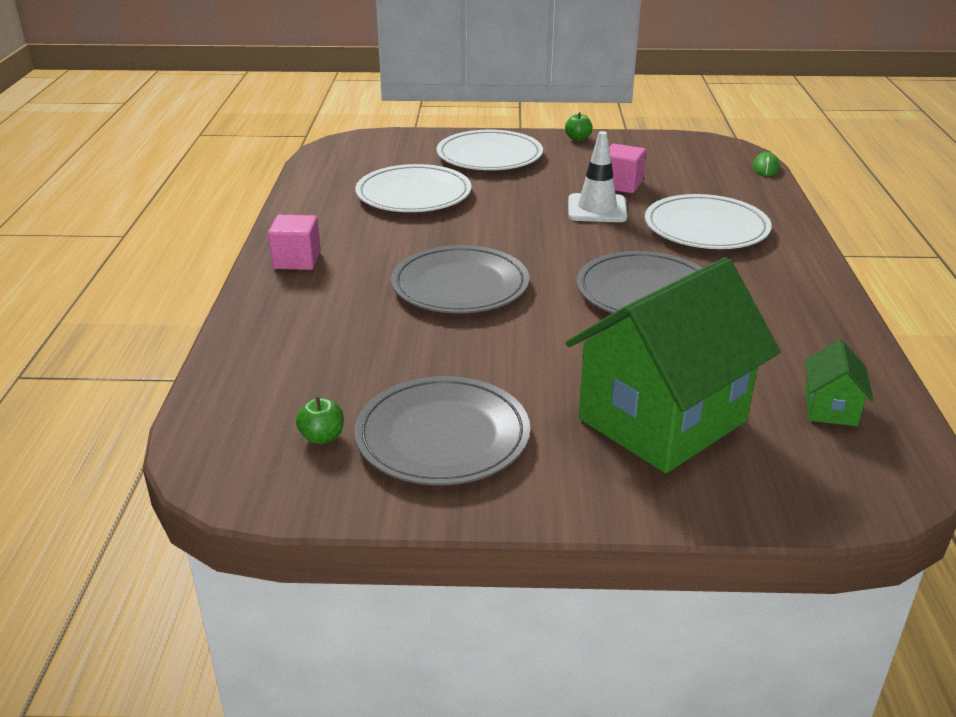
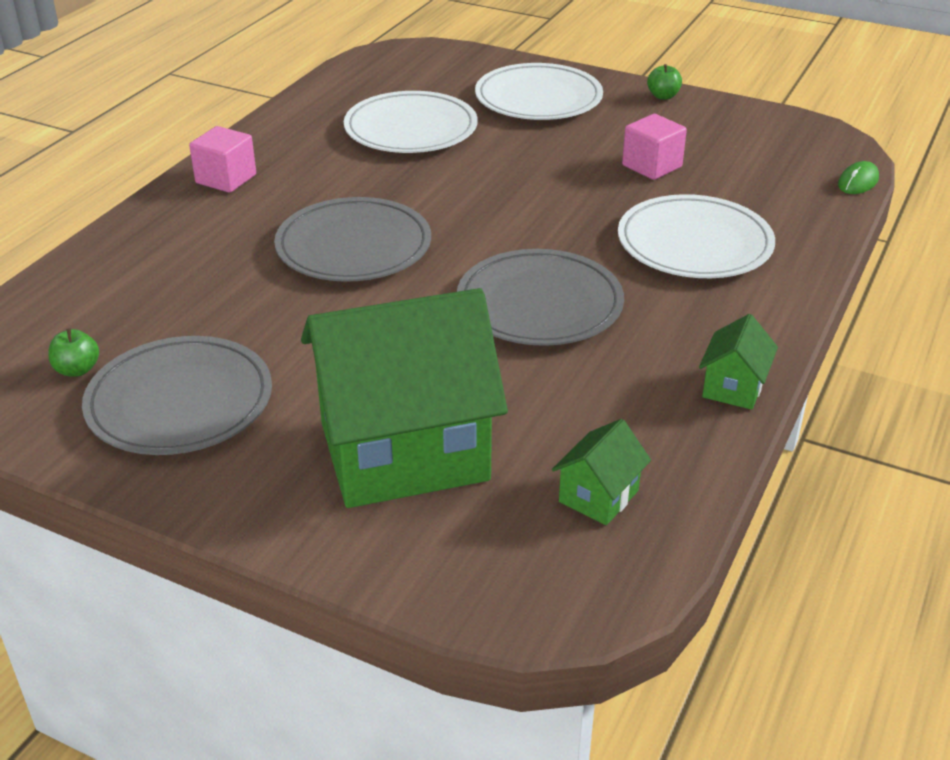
camera: 25 degrees right, 5 degrees up
white traffic cone [568,131,627,222] -> none
none -> green house [699,314,778,410]

